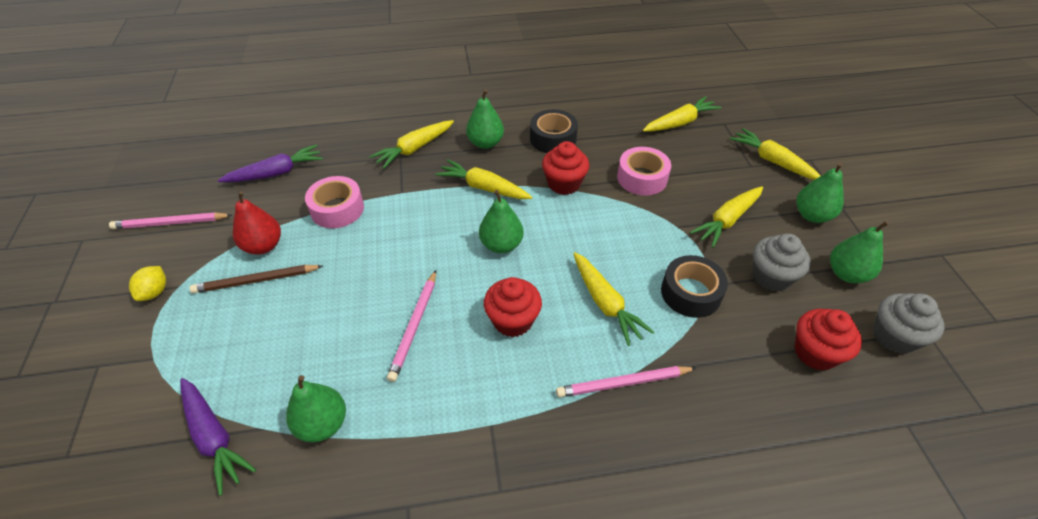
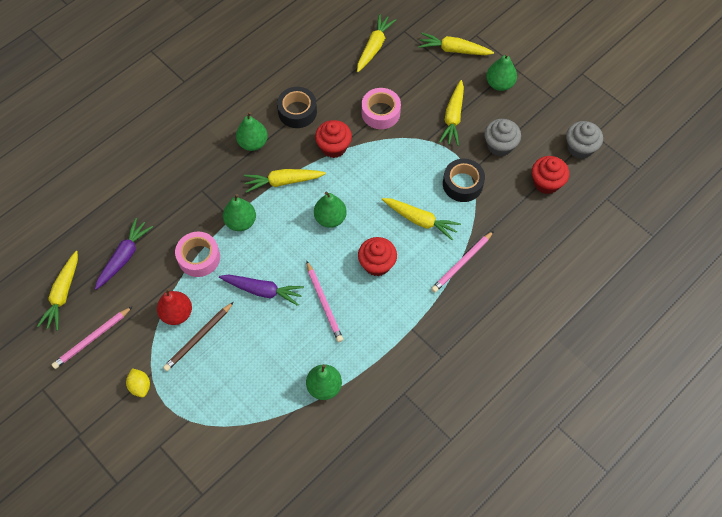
camera: 35 degrees left, 15 degrees up
purple carrot [180,378,256,496] -> purple carrot moved to [219,275,304,306]
yellow carrot [369,120,454,169] -> yellow carrot moved to [37,251,78,331]
green pear [830,221,889,283] -> green pear moved to [223,194,256,231]

